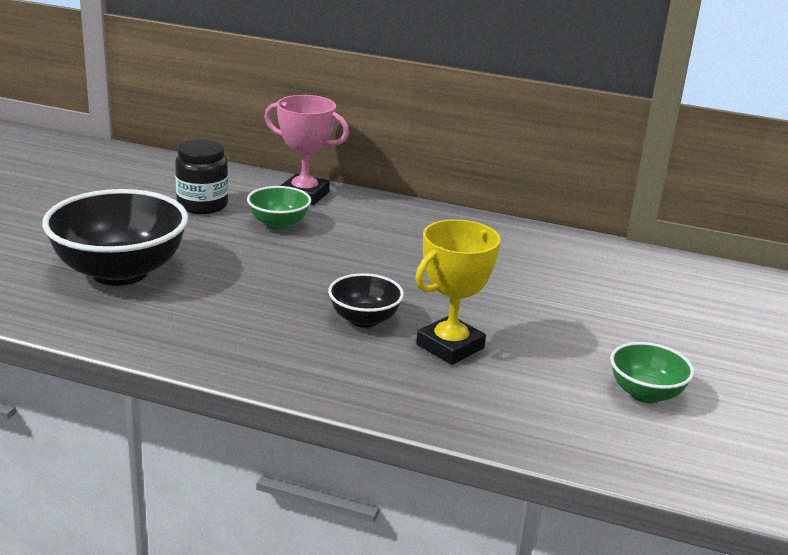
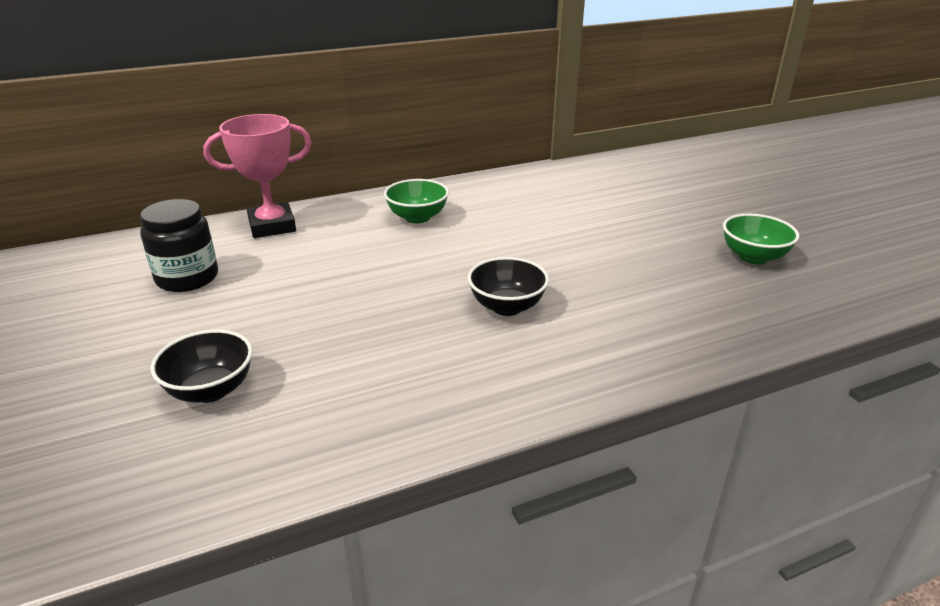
camera: 40 degrees left, 5 degrees up
black bowl [42,189,188,286] -> black bowl [151,330,253,403], size x0.52
green bowl [247,186,311,230] -> green bowl moved to [384,179,449,223]
yellow trophy [415,219,501,365] -> none

